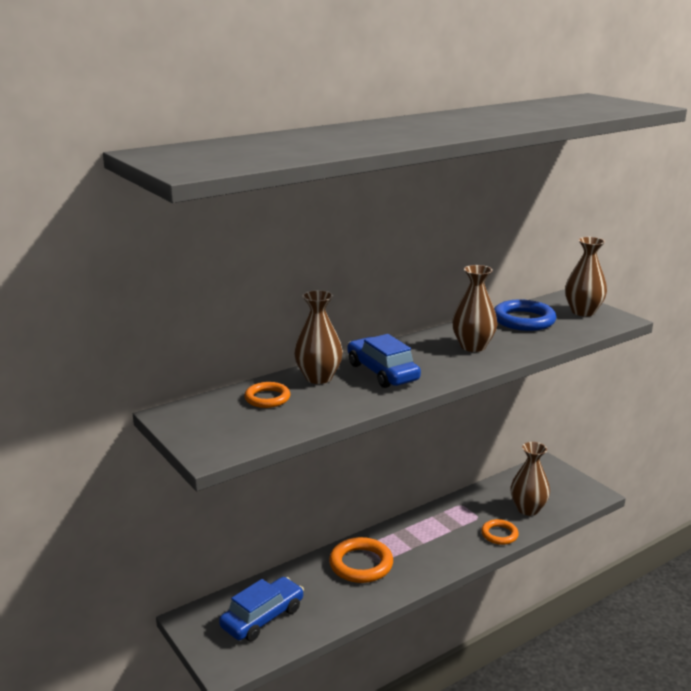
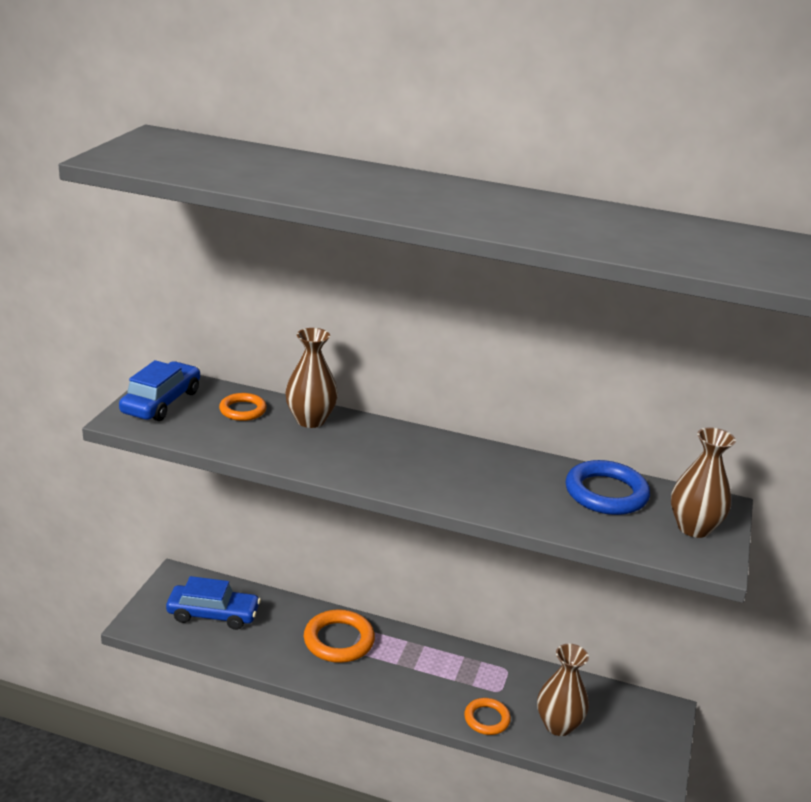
camera: 50 degrees right, 5 degrees up
blue car [347,334,421,388] -> blue car moved to [119,360,200,421]
brown vase [452,265,497,352] -> none

